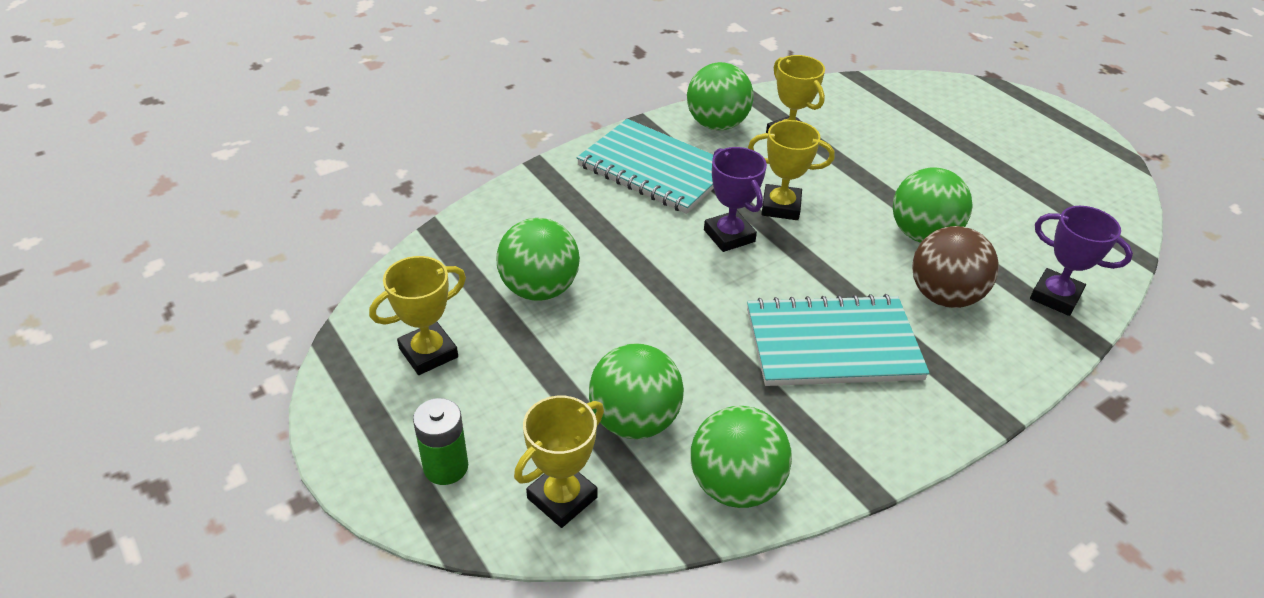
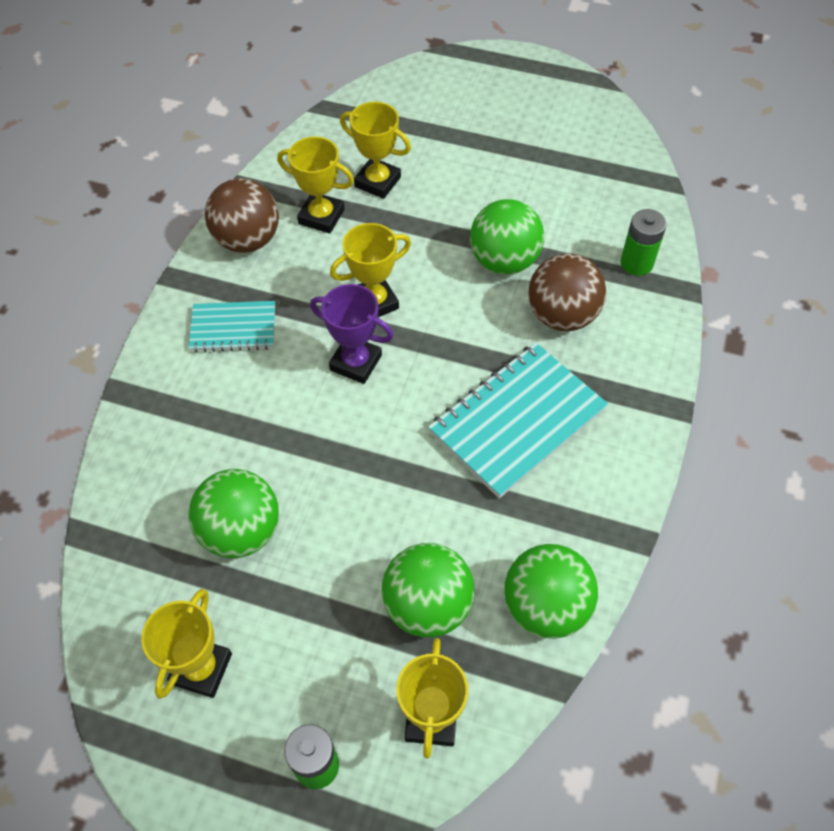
camera: 35 degrees left, 15 degrees up
turquoise notebook [577,119,714,214] -> turquoise notebook [189,301,275,353], size x0.58
green ball [687,62,754,130] -> brown ball [205,178,279,253]
purple trophy [1030,206,1133,316] -> green battery [620,209,667,276]
none -> yellow trophy [340,102,411,199]

